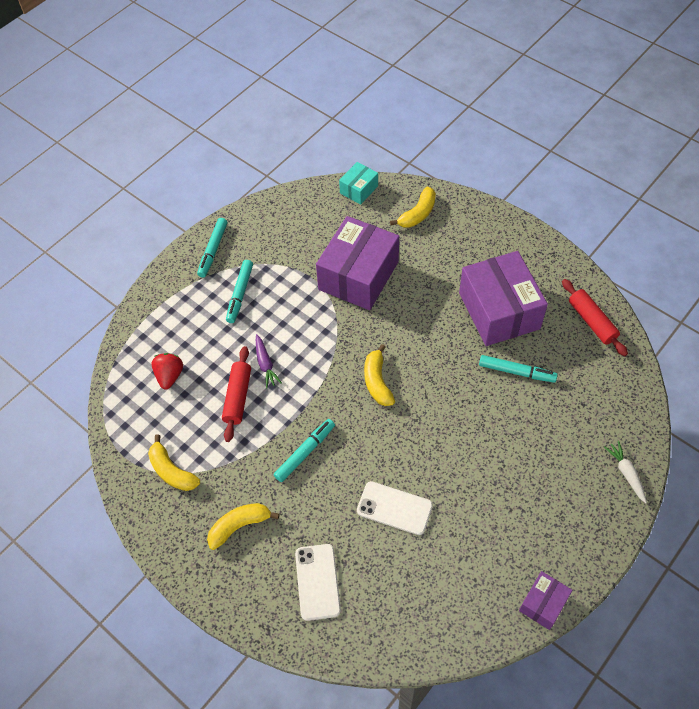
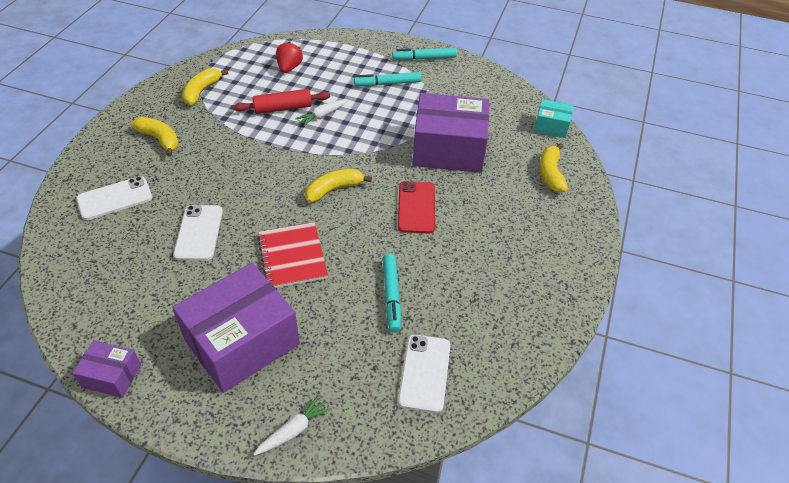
camera: 65 degrees right, 10 degrees down
red strawberry [151,353,183,389] -> red strawberry turned 60 degrees counterclockwise [276,42,303,73]
purple carrot [256,334,282,388] -> white carrot [296,99,348,126]
turquoise marker [274,419,335,482] -> none
yellow banana [390,186,436,228] -> yellow banana turned 75 degrees clockwise [539,143,568,193]
purple box [459,251,548,346] -> purple box moved to [172,263,300,393]
red rolling pin [562,279,628,356] -> none
none -> red notebook [257,222,328,288]
none -> red phone [398,181,435,233]
none -> white phone [398,334,451,413]

